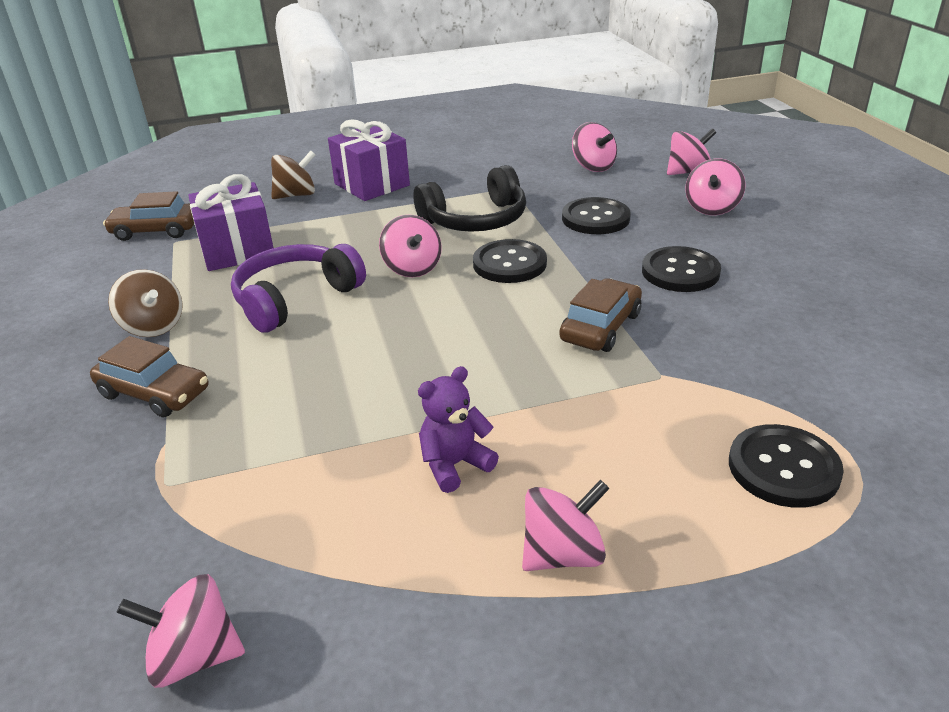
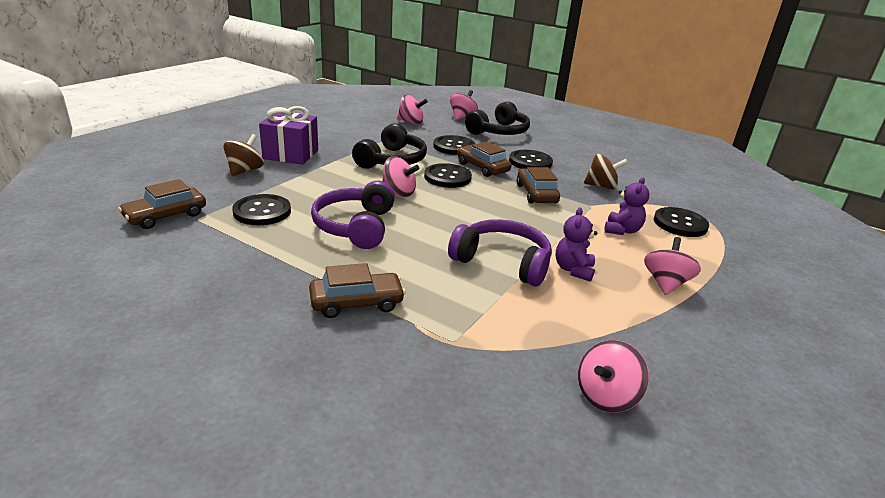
camera: 45 degrees left, 5 degrees down
brown spinning top [108,269,183,337] -> brown spinning top moved to [584,154,628,190]
purple gift [188,174,274,271] -> black button [232,194,291,225]
pink spinning top [685,159,746,215] -> black headphones [465,101,530,135]
none -> purple headphones [448,219,552,287]
none -> brown car [457,142,512,177]
none -> purple teddy bear [604,177,649,235]

